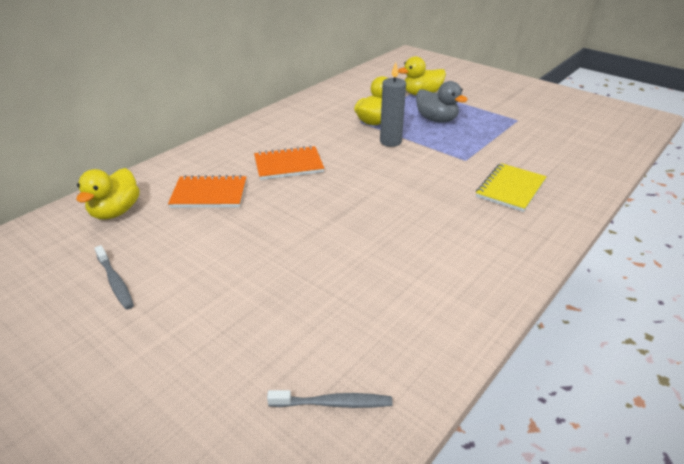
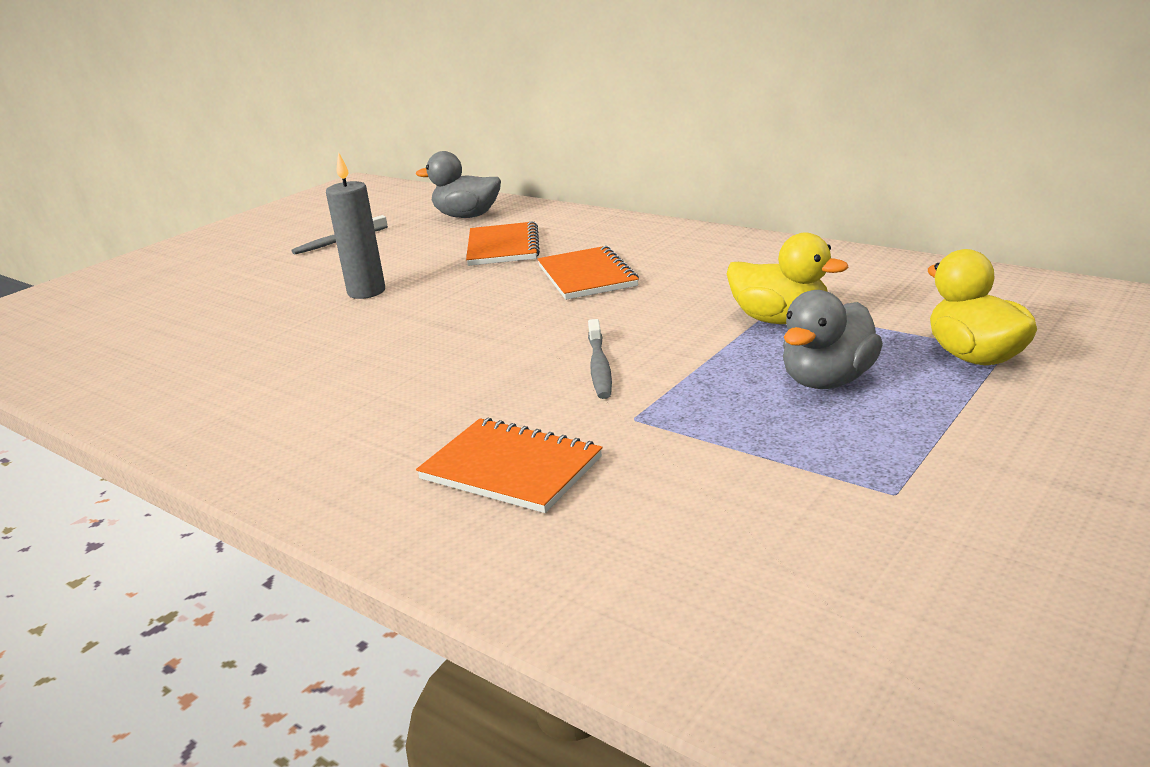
camera: 90 degrees right, 10 degrees down
yellow duck [77,168,140,220] -> grey duck [416,151,501,218]
grey toothbrush [267,390,392,408] -> grey toothbrush moved to [588,319,612,399]
grey candle [380,62,406,147] -> grey candle moved to [326,152,385,299]
yellow notebook [476,163,547,212] -> orange notebook [416,418,602,513]

